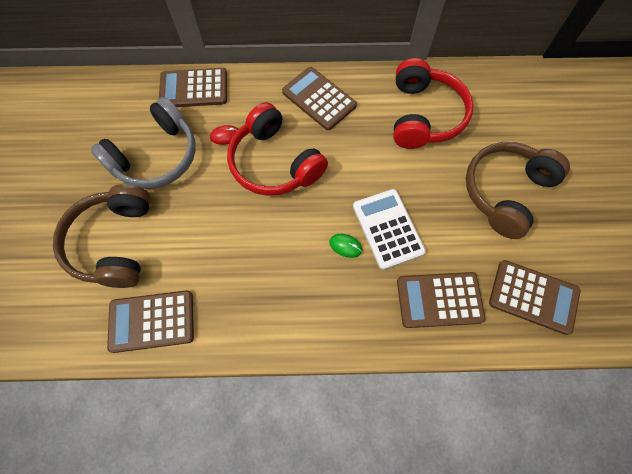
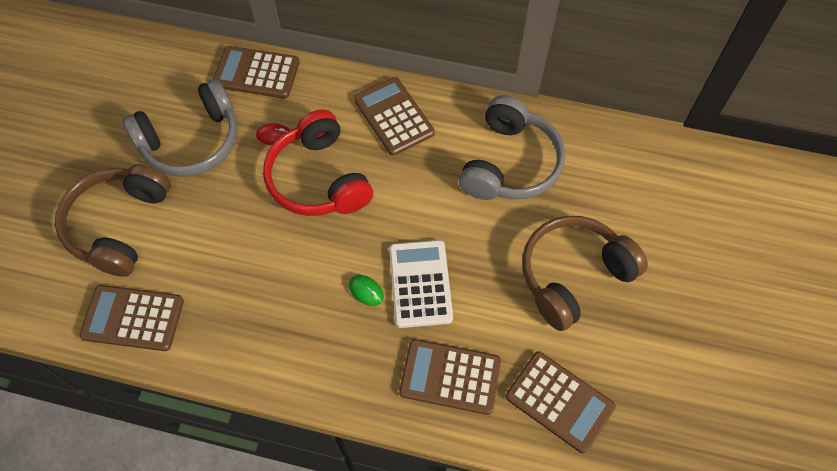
camera: 15 degrees right, 5 degrees down
red headphones [393,58,474,149] -> grey headphones [459,95,565,200]

